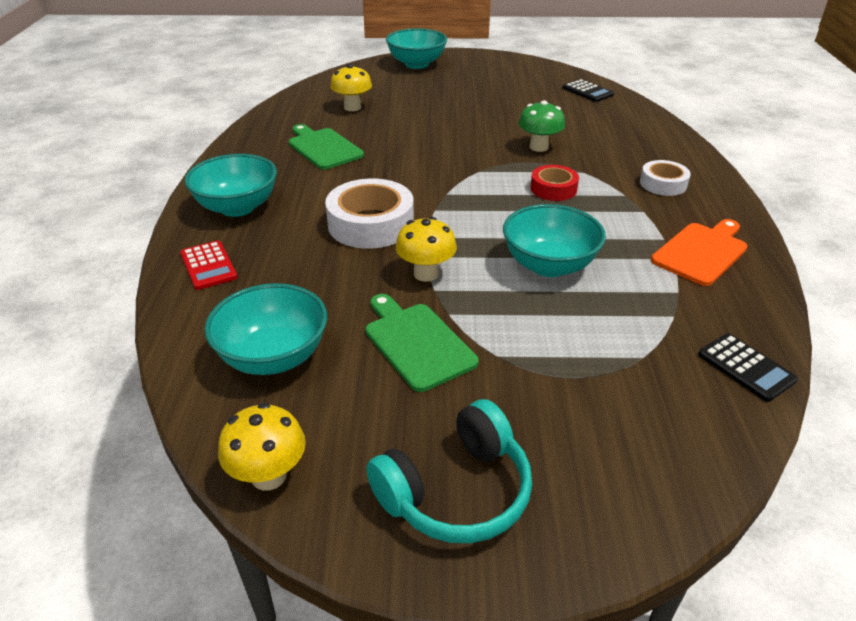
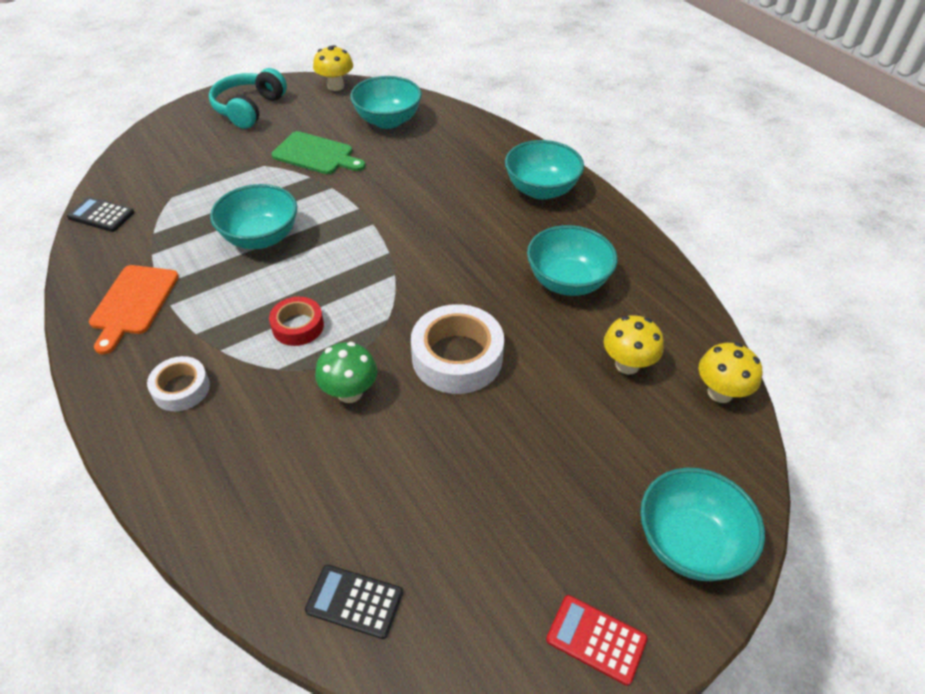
camera: 145 degrees right, 10 degrees up
red calculator [180,241,238,290] -> red calculator moved to [546,595,648,686]
green cutting board [289,124,364,169] -> turquoise bowl [527,225,618,296]
white tape [325,179,414,248] -> white tape moved to [411,304,504,394]
yellow mushroom [396,217,457,282] -> yellow mushroom moved to [699,342,762,403]

